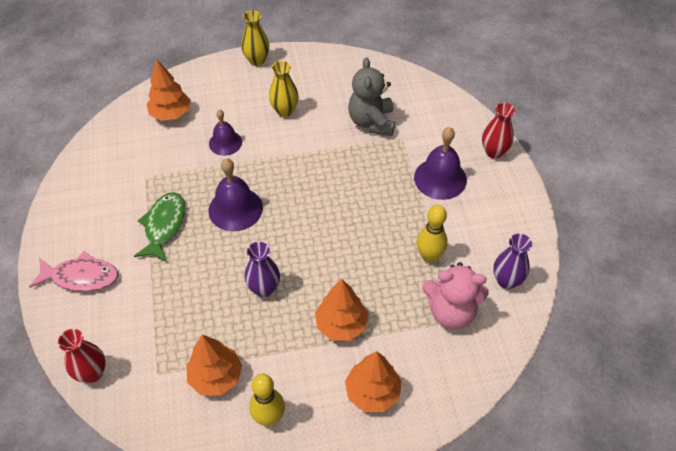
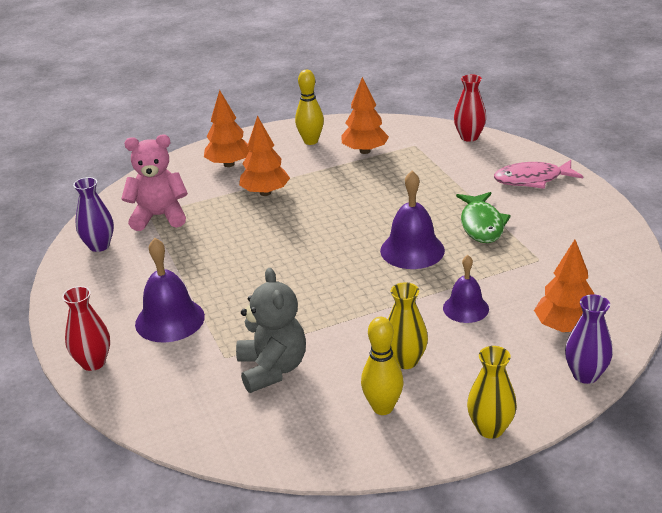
camera: 170 degrees right, 20 degrees down
purple vase [245,242,280,297] -> purple vase moved to [565,294,613,384]
yellow bowling pin [417,205,448,263] -> yellow bowling pin moved to [361,317,404,415]

